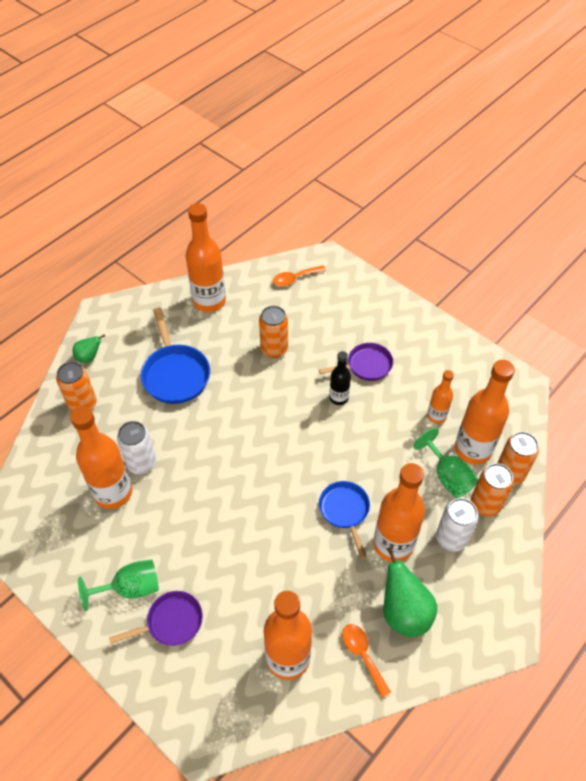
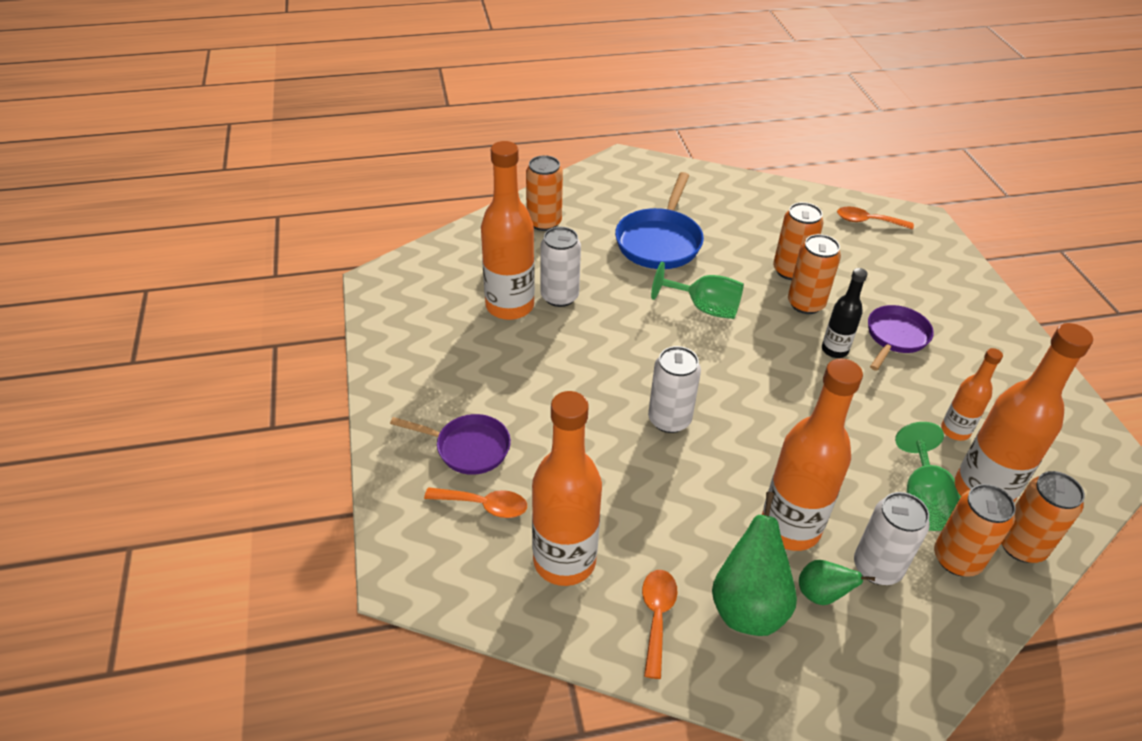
camera: 35 degrees right, 10 degrees down
green pear [72,334,105,363] -> green pear moved to [799,560,875,605]
green goblet [78,559,159,611] -> green goblet moved to [651,262,744,319]
orange bottle [186,203,226,312] -> none
purple pan [319,343,393,381] -> purple pan turned 75 degrees counterclockwise [868,305,934,371]
blue pan [319,481,370,559] -> none
none -> orange spoon [424,487,527,518]
none -> white can [648,346,701,433]
none -> orange can [788,234,841,314]

